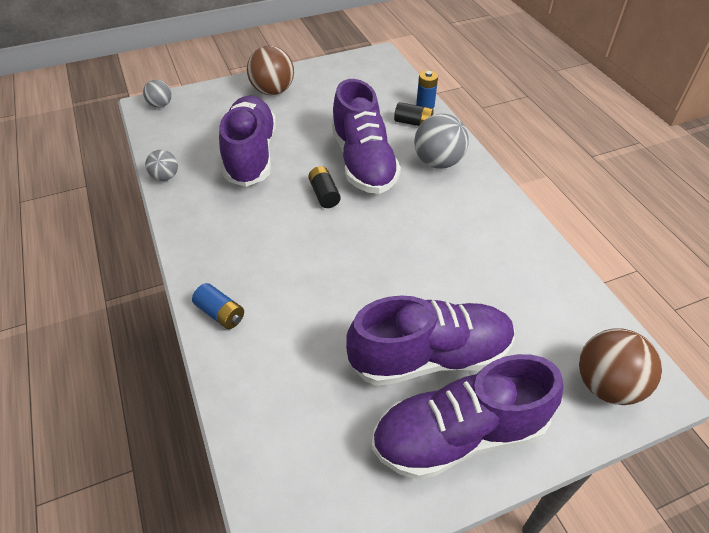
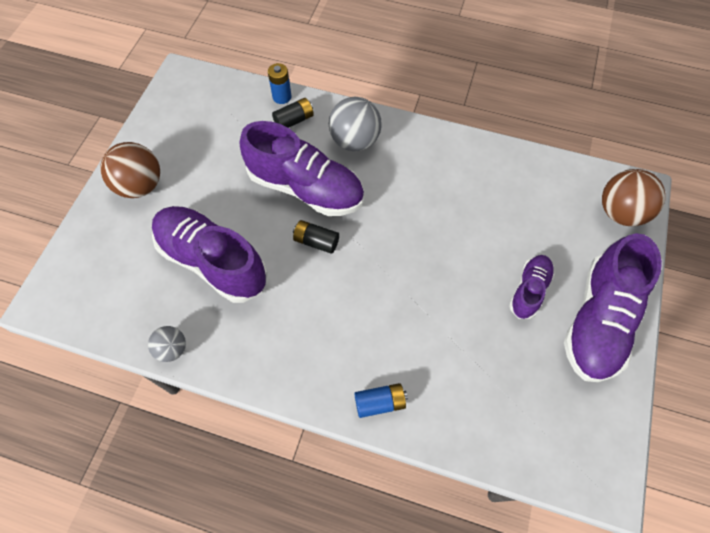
camera: 50 degrees left, 15 degrees up
grey ball [143,79,172,108] -> none
purple shoe [346,295,515,386] -> purple shoe [509,255,555,319], size x0.53

